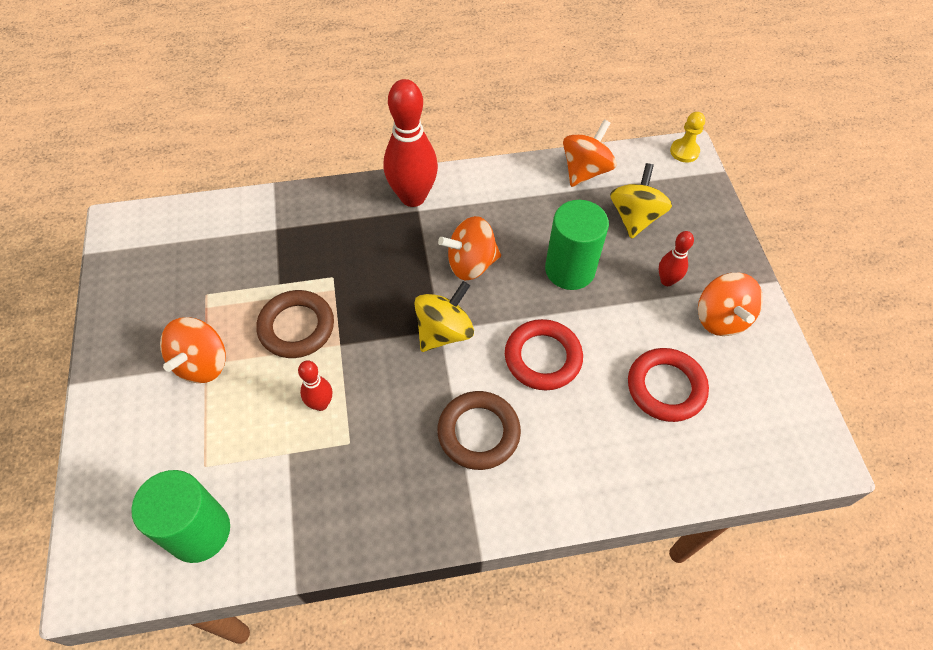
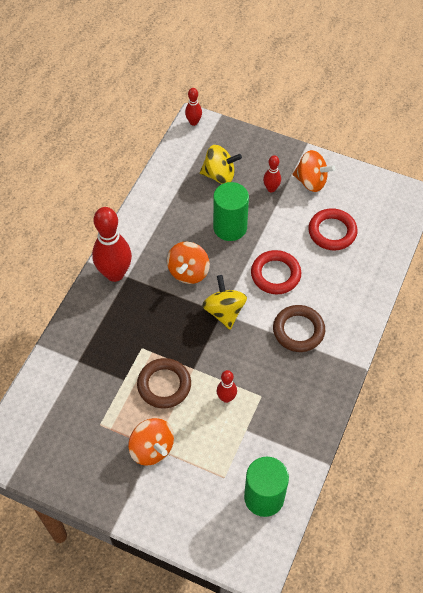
camera: 55 degrees left, 0 degrees up
orange spinning top [563,119,617,187] -> none
yellow spinning top [610,163,672,239] -> yellow spinning top turned 135 degrees clockwise [200,145,242,184]
yellow pawn [670,112,705,163] -> red bowling pin [185,88,202,126]

